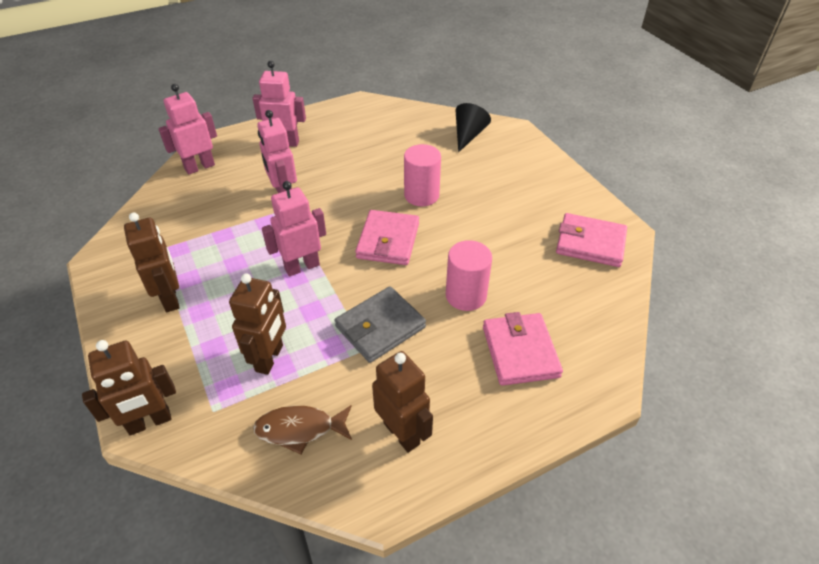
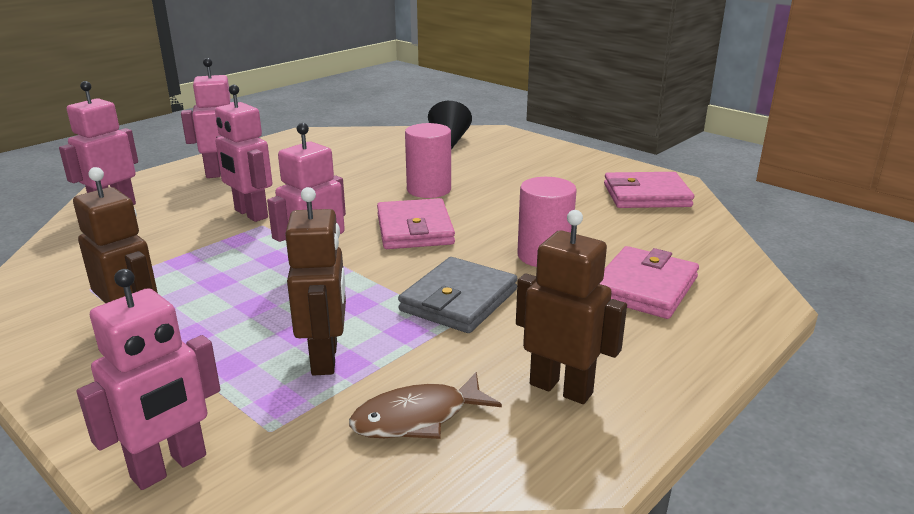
camera: 20 degrees left, 20 degrees down
brown robot [82,340,176,436] -> pink robot [77,269,220,490]
pink wallet [483,312,563,386] -> pink wallet turned 60 degrees clockwise [600,246,699,319]

